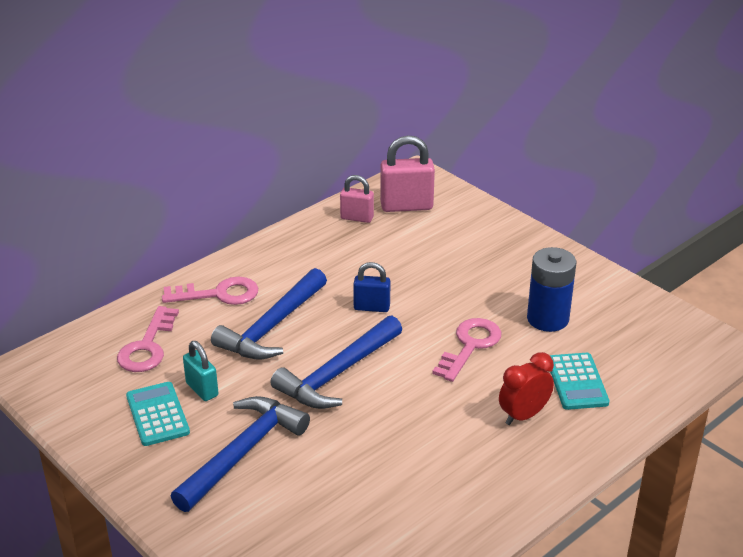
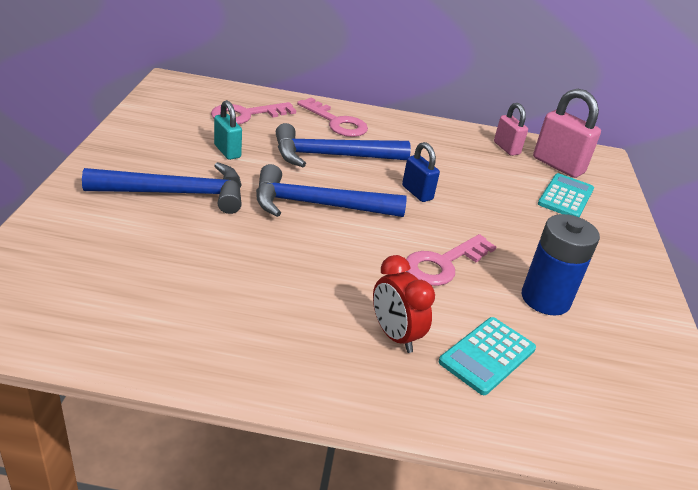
camera: 45 degrees right, 0 degrees up
turquoise calculator [126,382,190,446] -> turquoise calculator moved to [538,173,594,217]
turquoise padlock [183,341,218,401] -> turquoise padlock turned 45 degrees counterclockwise [214,100,242,160]
pink key [432,318,501,382] -> pink key turned 150 degrees clockwise [406,234,497,286]
red clock [499,352,554,425] -> red clock turned 135 degrees counterclockwise [373,255,435,353]

